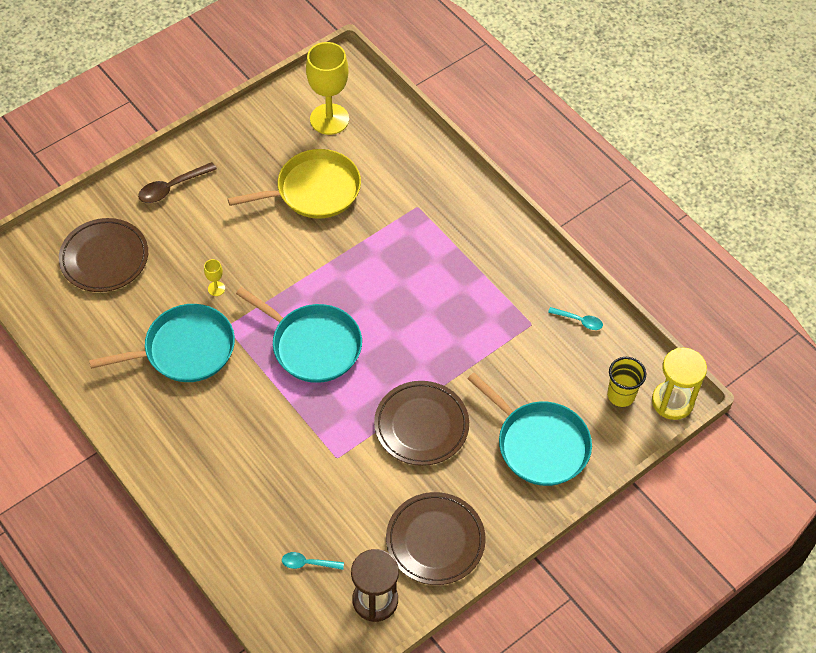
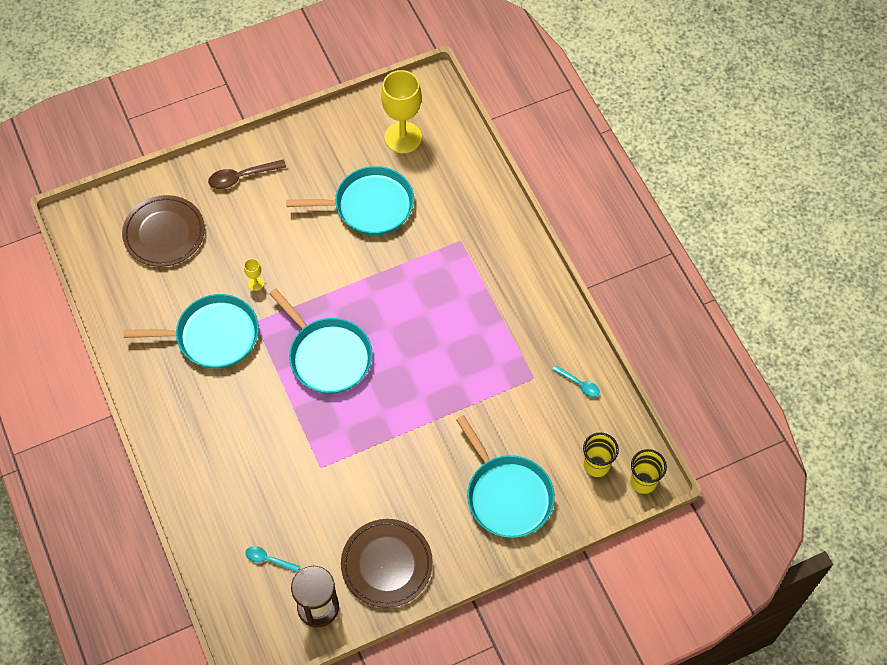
camera: 15 degrees right, 5 degrees up
yellow pan [228,149,361,219] -> turquoise pan [286,166,414,235]
brown plate [374,381,469,466] -> none
yellow hourglass [652,348,707,420] -> yellow cup [630,449,667,494]

